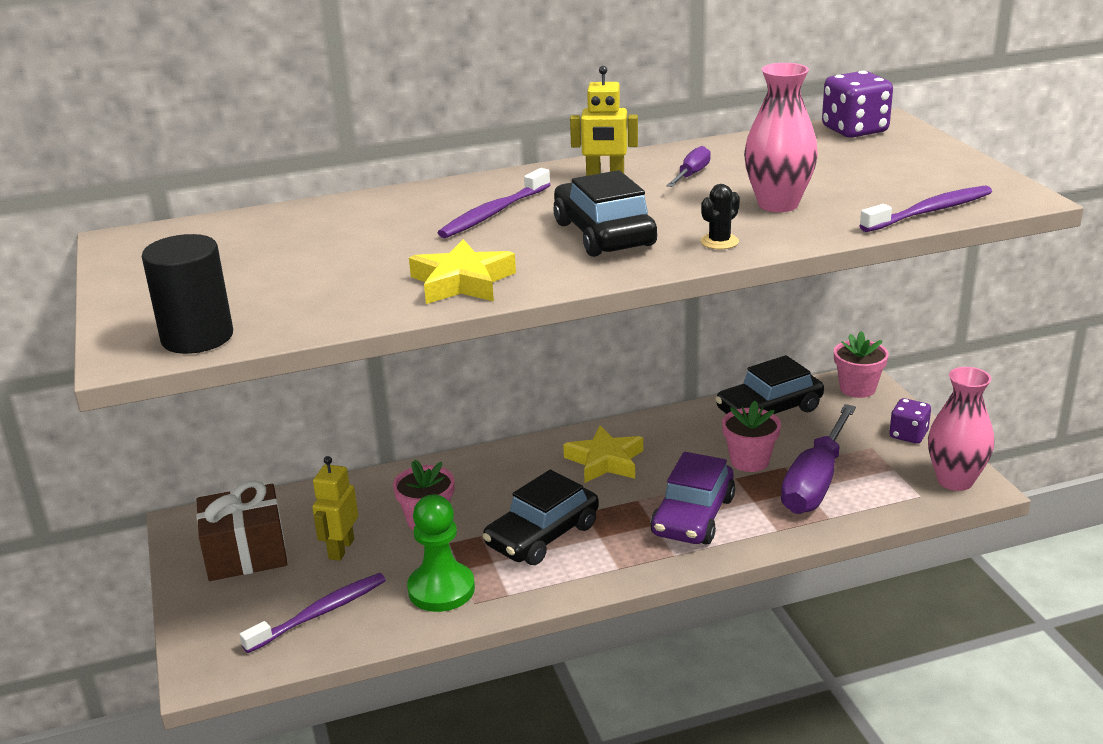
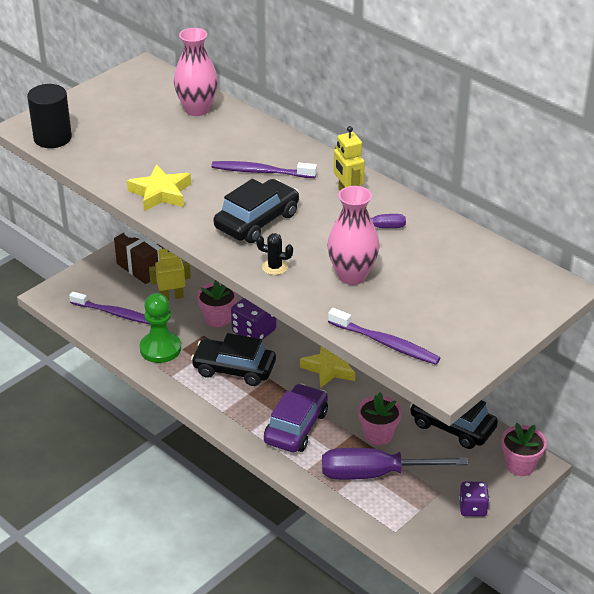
camera: 60 degrees right, 10 degrees up
purple car [650,452,735,545] -> purple car turned 120 degrees clockwise [264,383,328,452]
purple dice [822,71,893,138] -> purple dice moved to [231,298,277,340]
pink vase [928,367,994,491] -> pink vase moved to [174,28,218,116]

